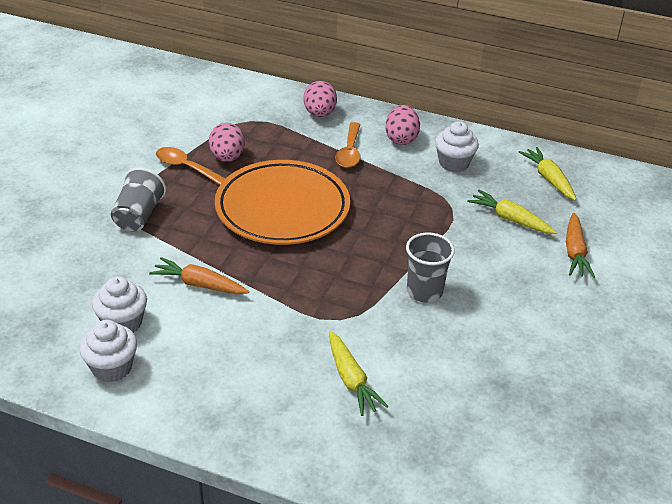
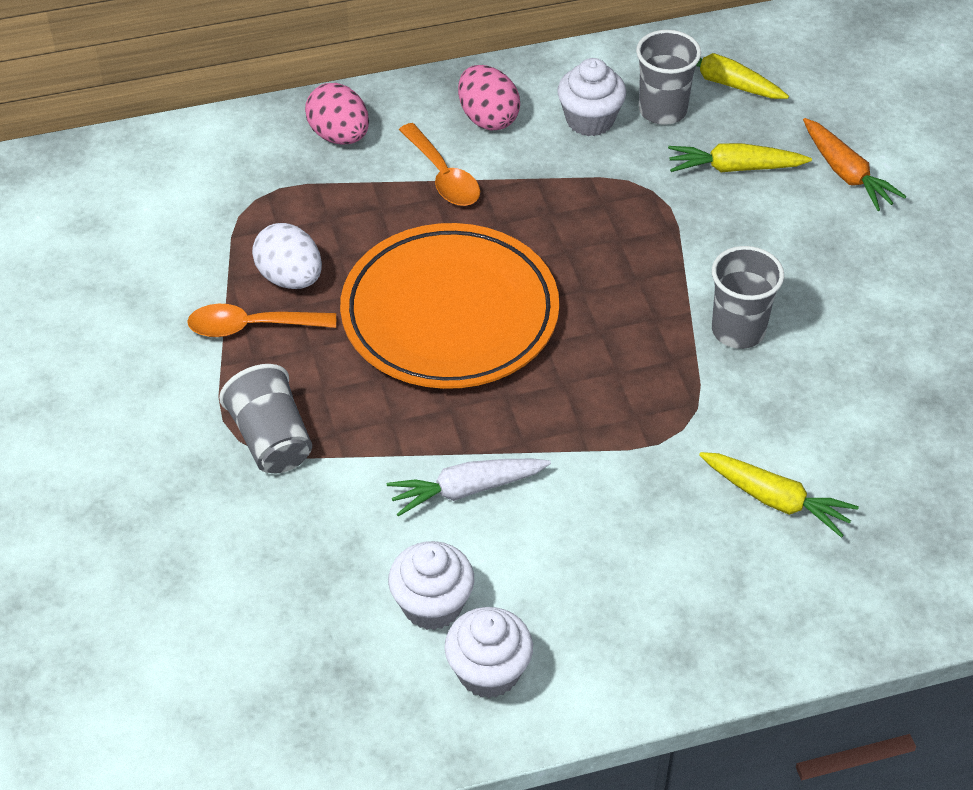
camera: 35 degrees left, 10 degrees up
orange carrot [149,257,249,294] -> white carrot [387,459,551,516]
pink egg [209,123,245,162] -> white egg [252,223,322,289]
none -> grey cup [636,30,701,125]

